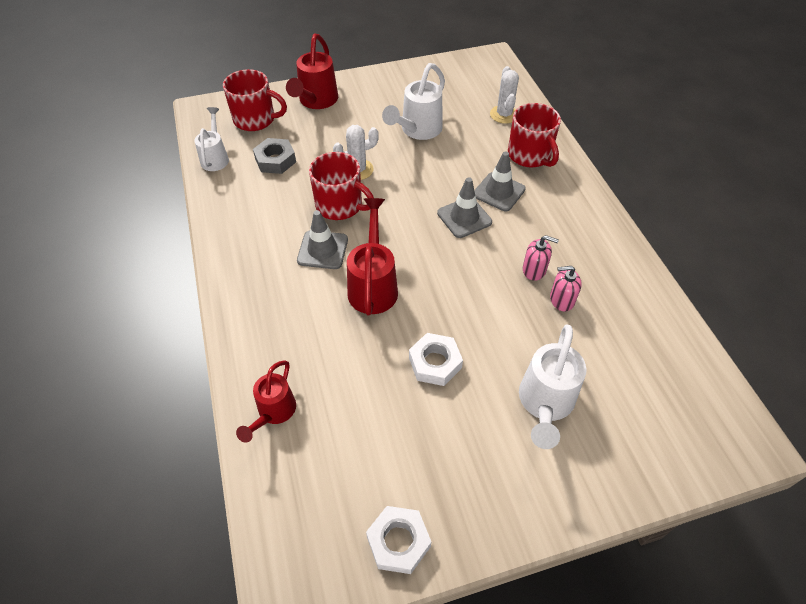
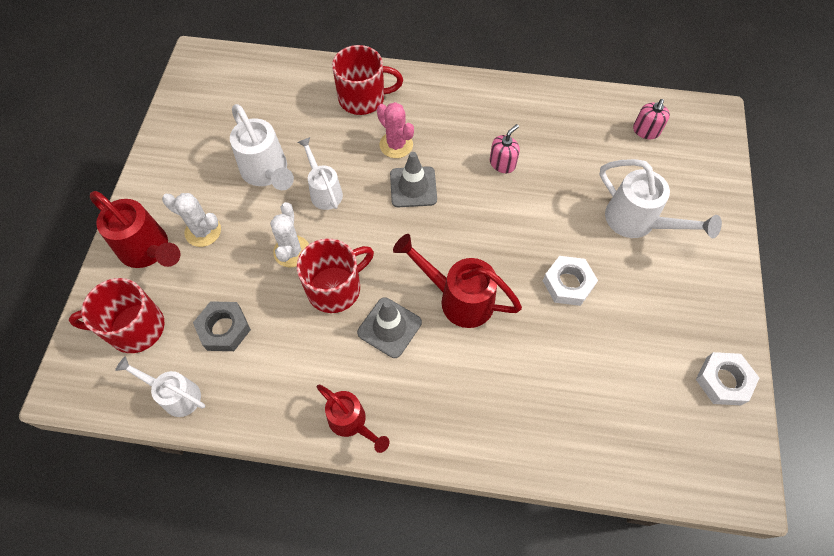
camera: 65 degrees left, 10 degrees up
red mug [223,69,287,131] -> red mug turned 135 degrees counterclockwise [69,278,165,353]
red watering can [236,360,296,443] -> red watering can moved to [317,385,389,453]
grey traffic cone [474,151,526,211] -> pink cactus [377,102,414,158]
white cactus [490,66,519,124] -> white cactus moved to [162,193,221,247]
pink soap dispenser [550,266,582,311] -> pink soap dispenser moved to [633,99,670,139]
none -> white watering can [298,137,343,210]

